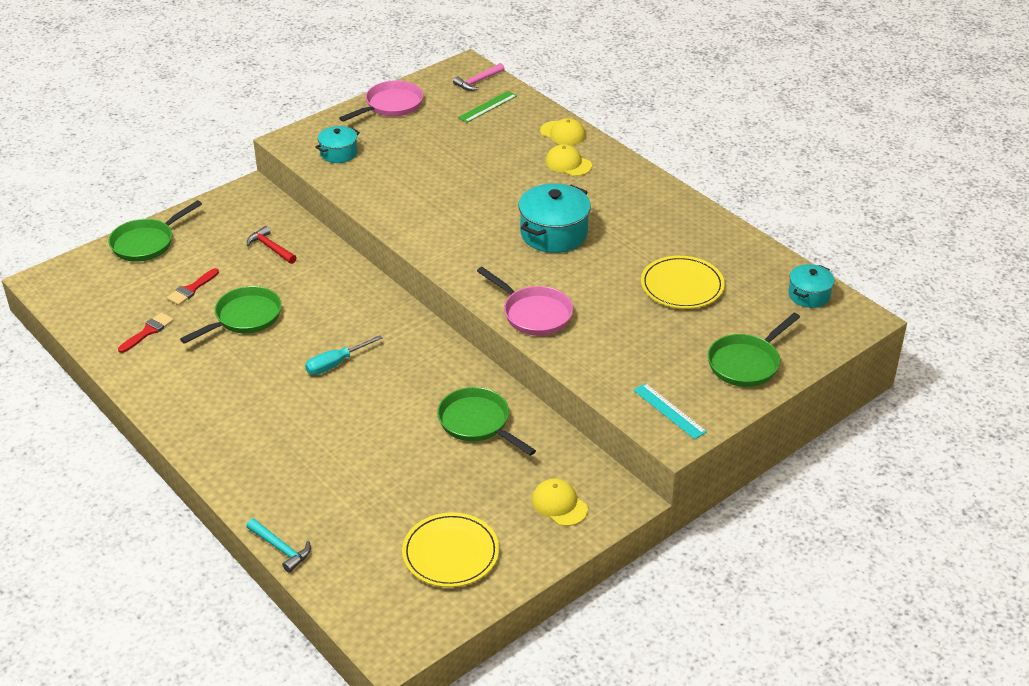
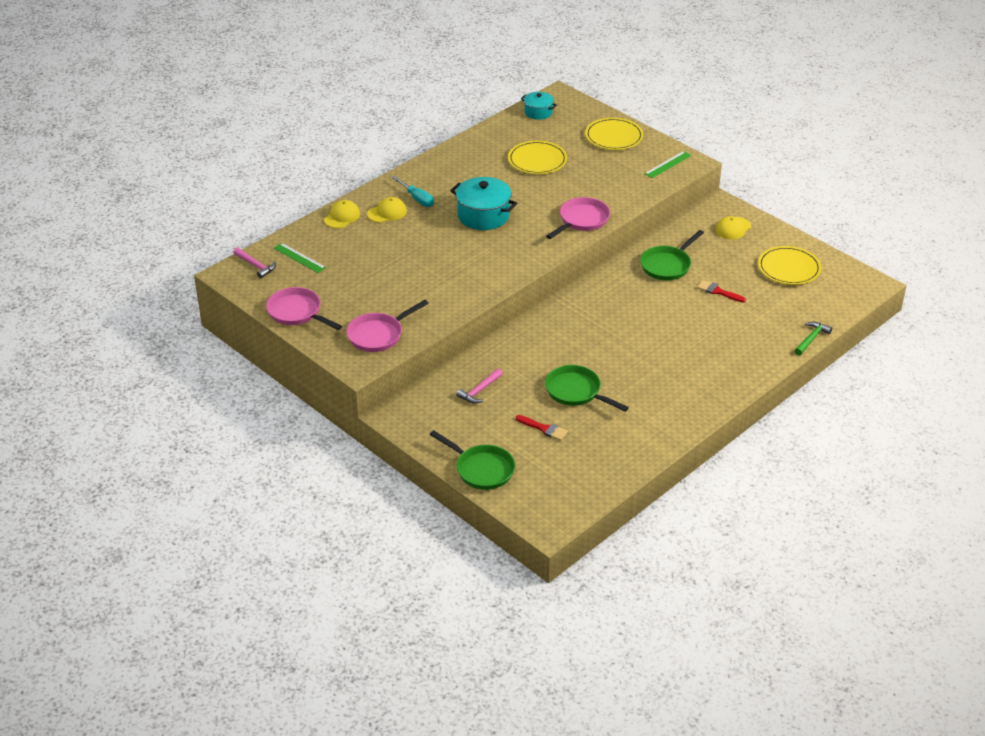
camera: 95 degrees left, 0 degrees up
red brush [118,312,174,353] -> red brush moved to [697,280,746,302]
turquoise hammer [246,518,311,573] -> green hammer [795,322,832,355]
red hammer [247,226,297,264] -> pink hammer [456,368,503,404]
turquoise screwdriver [305,335,383,375] -> turquoise screwdriver moved to [392,176,434,207]
turquoise pot [315,126,360,163] -> pink pan [347,300,429,352]
yellow cap [545,144,592,176] -> yellow cap turned 150 degrees counterclockwise [367,197,407,223]
turquoise ruler [633,383,707,439] -> green ruler [644,151,691,178]
green pan [708,313,800,387] -> yellow plate [585,118,643,150]

